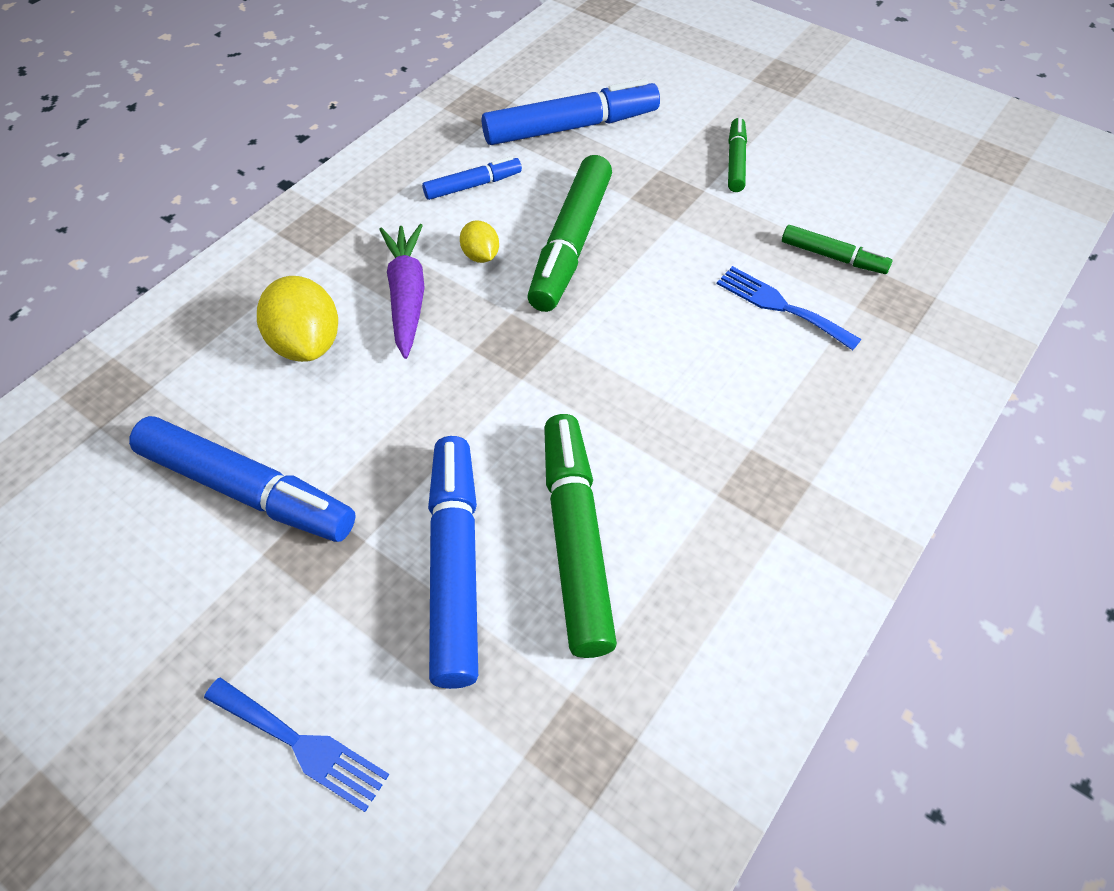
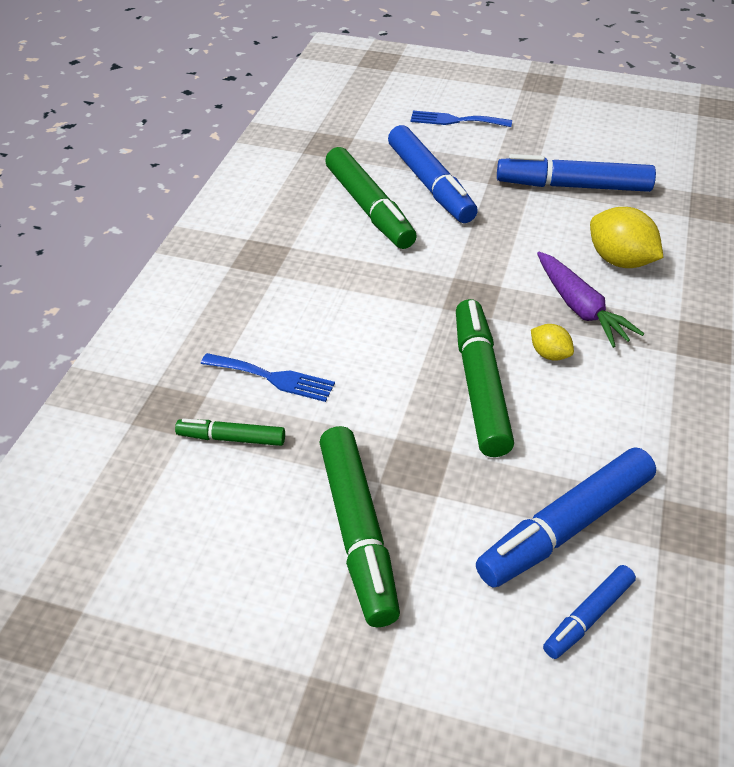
camera: 160 degrees right, 10 degrees down
blue marker [422,156,522,200] -> blue marker moved to [543,565,636,659]
green marker [728,118,747,192] -> green marker [319,426,400,627], size x1.88

